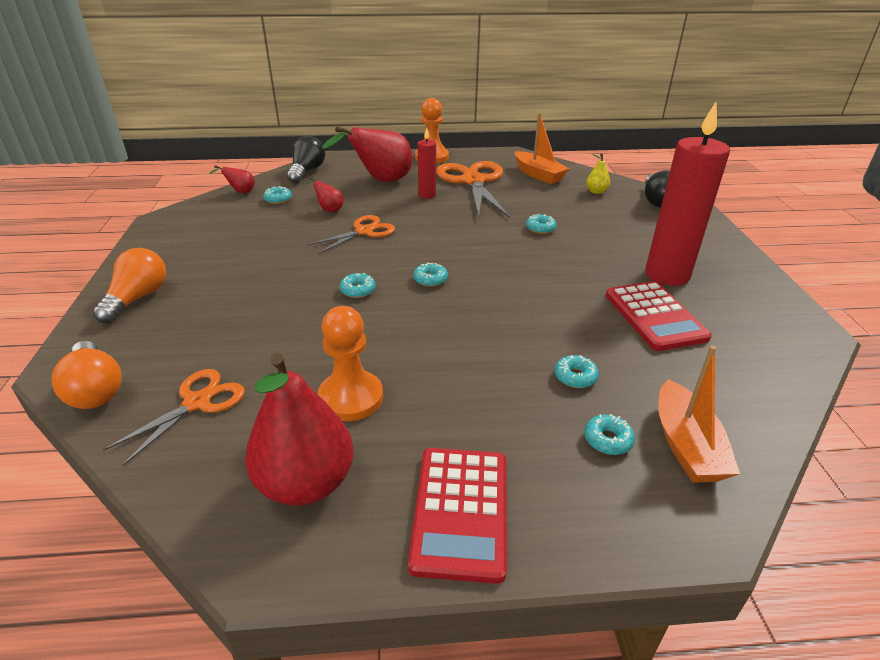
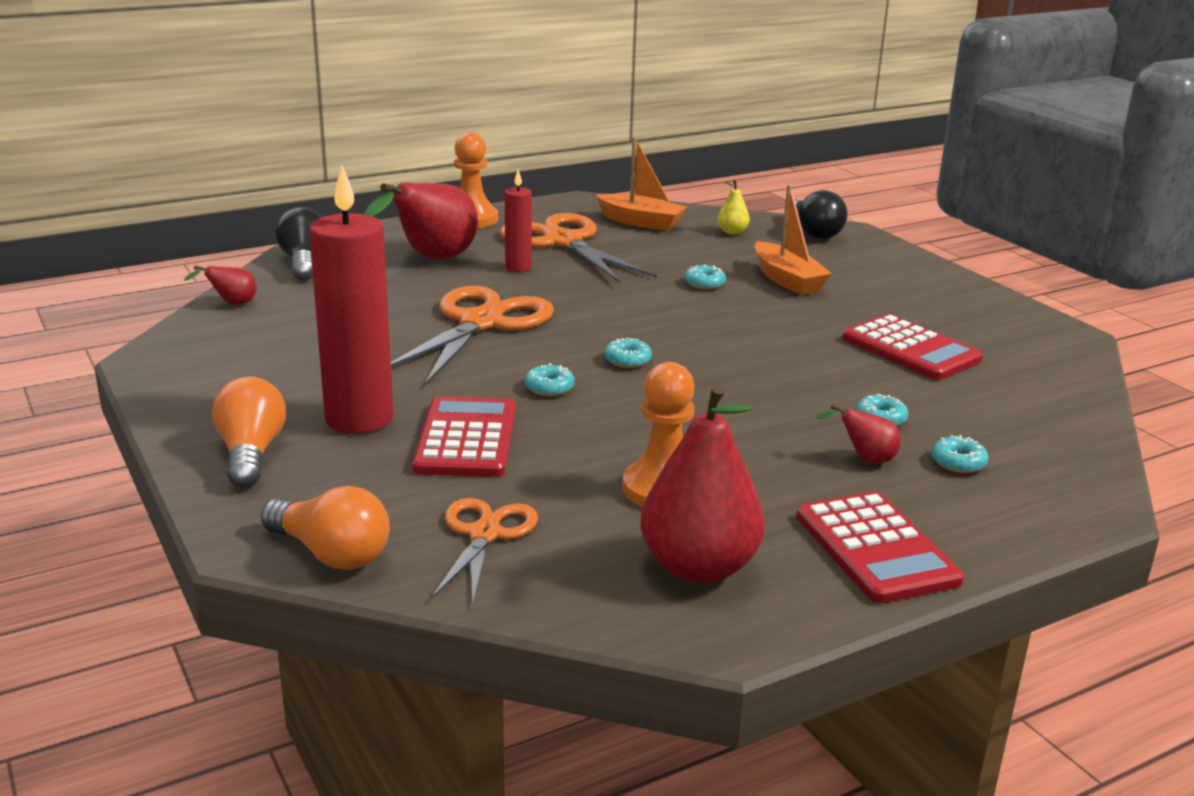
camera: 25 degrees left, 10 degrees down
turquoise donut [263,186,292,204] -> none
red pear [305,177,343,212] -> red pear moved to [816,404,901,463]
orange scissors [307,215,395,254] -> orange scissors [391,286,554,386], size x1.71
red candle [645,102,730,286] -> red candle moved to [309,165,394,434]
orange boat [658,346,740,483] -> orange boat moved to [755,185,832,295]
none -> red calculator [412,396,516,477]

